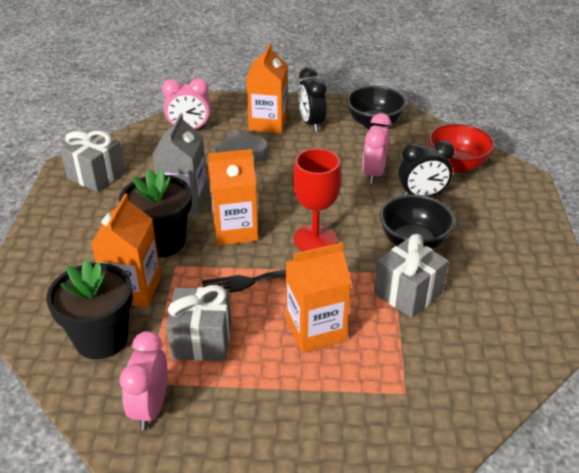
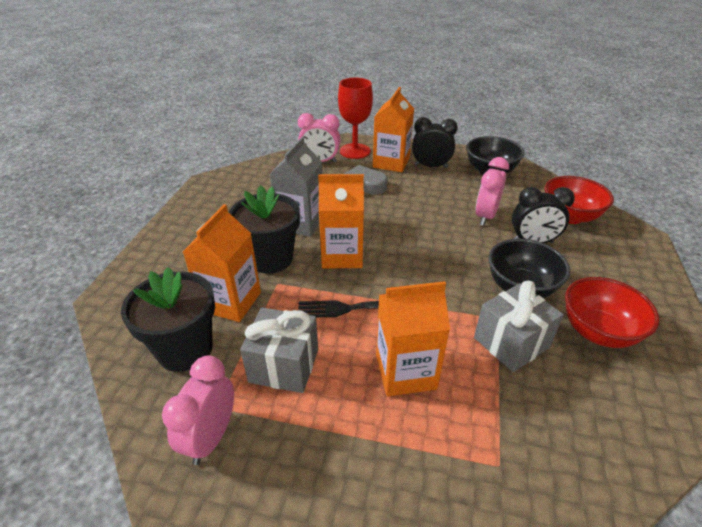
camera: 10 degrees right, 0 degrees up
grey gift [60,129,125,192] -> none
red goblet [293,148,342,251] -> red goblet moved to [338,78,373,159]
black clock [298,67,326,132] -> black clock turned 105 degrees clockwise [412,117,458,168]
none -> red bowl [565,277,660,348]

